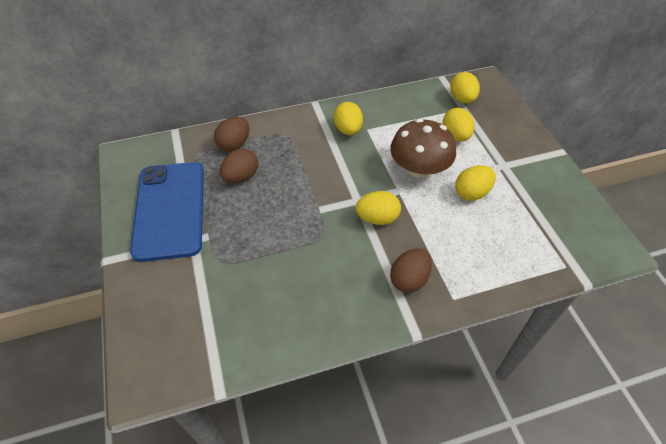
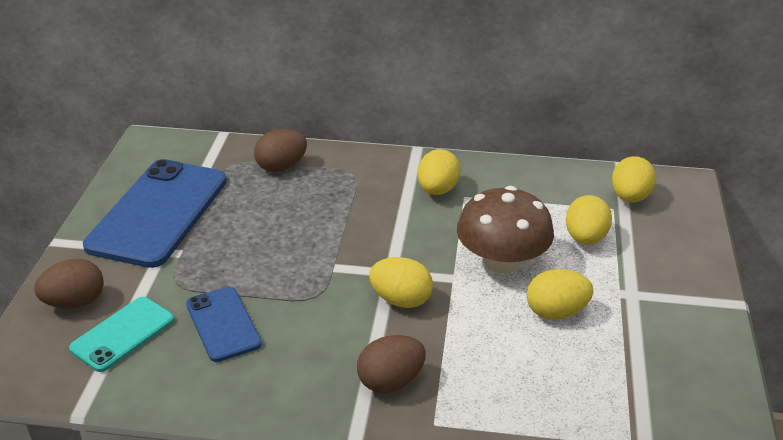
camera: 25 degrees right, 15 degrees down
brown egg [220,149,258,183] -> brown egg moved to [34,259,104,309]
none -> turquoise phone [69,297,174,372]
none -> blue phone [186,287,262,362]

